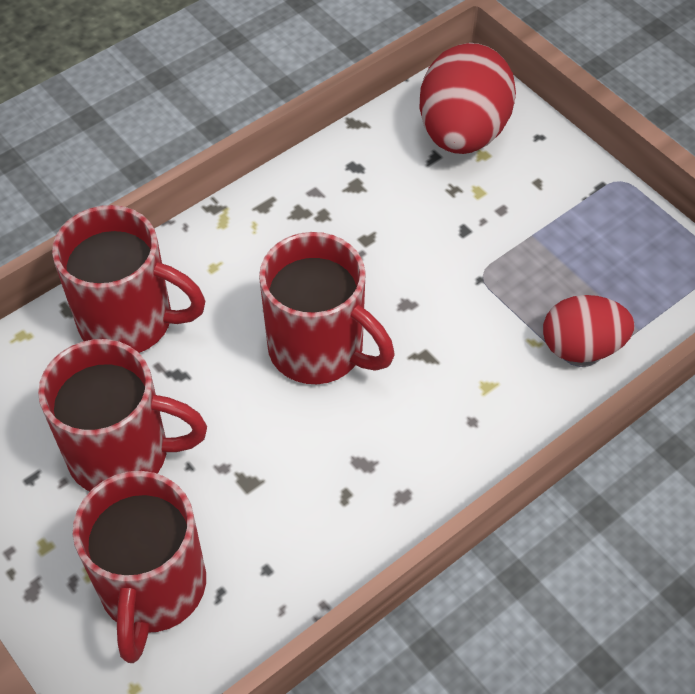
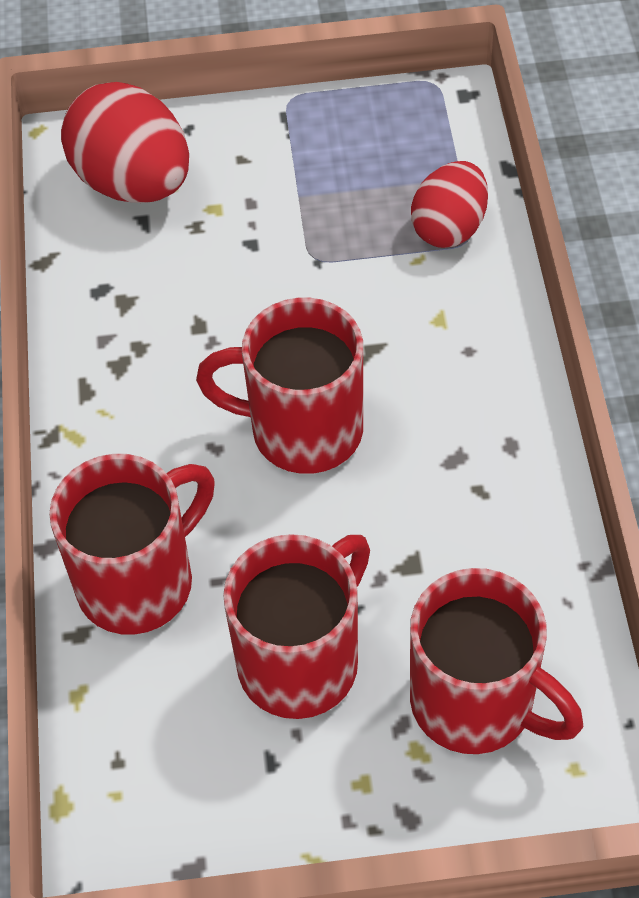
camera: 55 degrees left, 0 degrees up
red mug [259,232,394,384] -> red mug turned 150 degrees counterclockwise [196,298,363,474]

